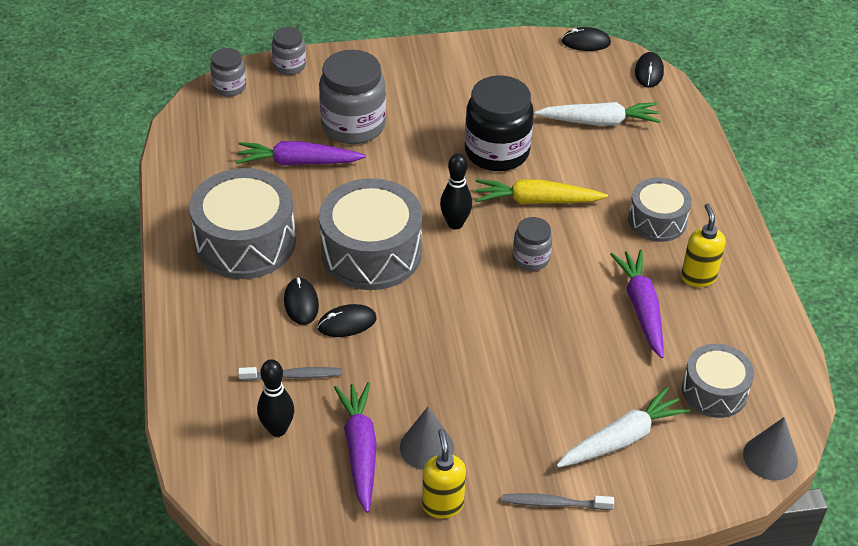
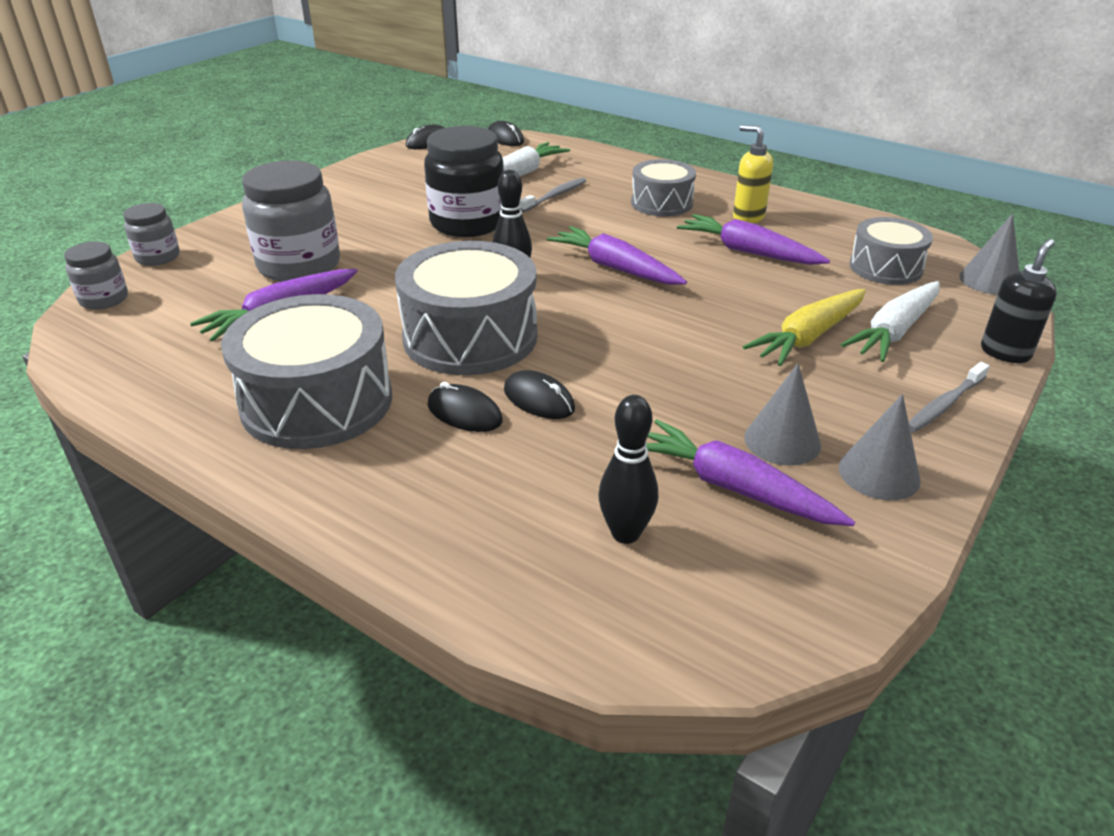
camera: 45 degrees left, 10 degrees down
grey toothbrush [238,367,342,381] -> grey toothbrush moved to [519,177,586,212]
black mouse [317,304,377,337] -> black mouse turned 75 degrees counterclockwise [504,370,575,419]
yellow soap dispenser [422,429,466,519] -> grey cone [839,394,921,500]
yellow carrot [475,179,608,204] -> yellow carrot moved to [743,289,866,366]
grey jar [513,217,552,271] -> purple carrot [547,226,687,285]
white carrot [557,387,690,468] -> white carrot turned 150 degrees counterclockwise [841,281,940,362]
none -> black soap dispenser [981,239,1057,363]

